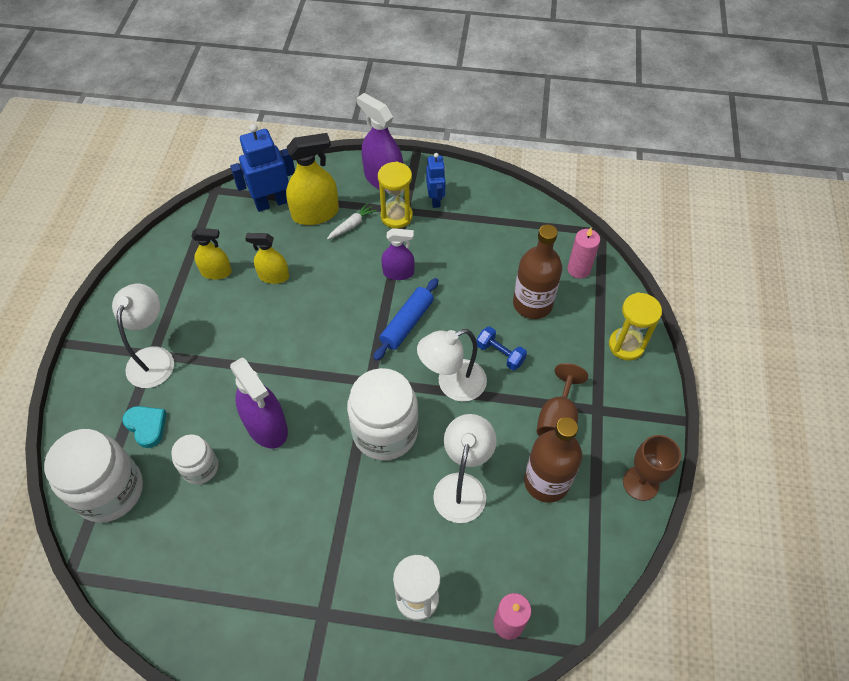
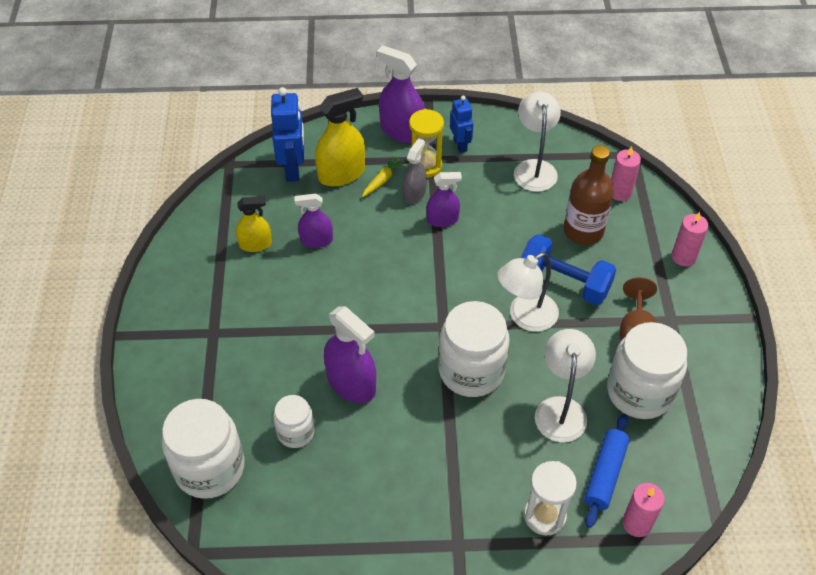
camera: 10 degrees left, 5 degrees down
white lamp [112,284,174,388] -> white lamp moved to [514,92,561,192]
turquoise heart [122,406,166,448] -> none
blue robot [230,124,295,212] -> blue robot turned 120 degrees clockwise [271,87,304,182]
yellow spray bottle [245,233,289,284] -> purple spray bottle [294,193,333,248]
white carrot [327,203,377,240] -> yellow carrot [362,156,405,197]
blue rolling pin [373,278,438,361] -> blue rolling pin moved to [584,414,630,528]
blue dumbbell [477,327,527,370] -> blue dumbbell [521,234,616,305], size x1.82
brown bottle [524,417,582,503] -> white jar [607,322,687,419]
yellow hourglass [609,292,662,361] -> pink candle [671,212,708,266]
brown goblet [623,435,681,501] -> none
none -> grey spray bottle [402,138,427,204]

